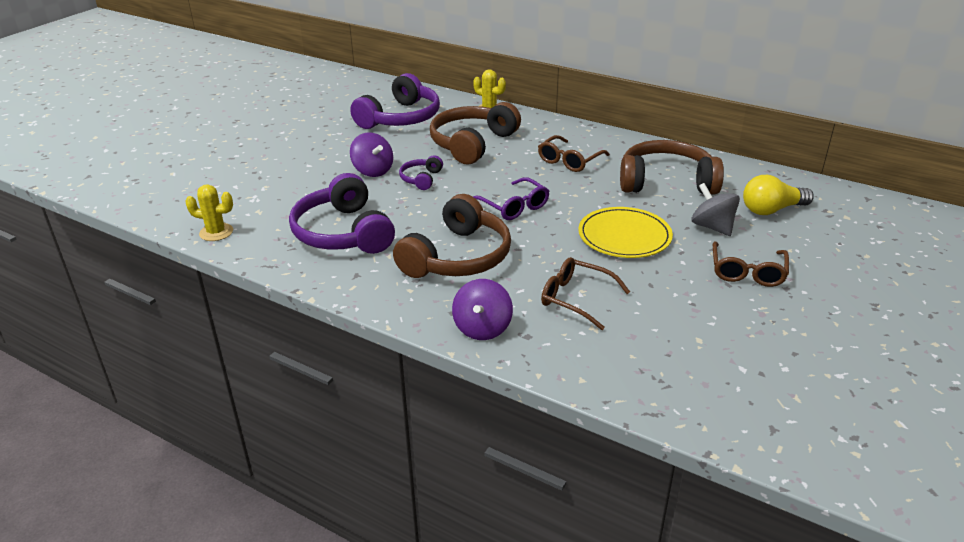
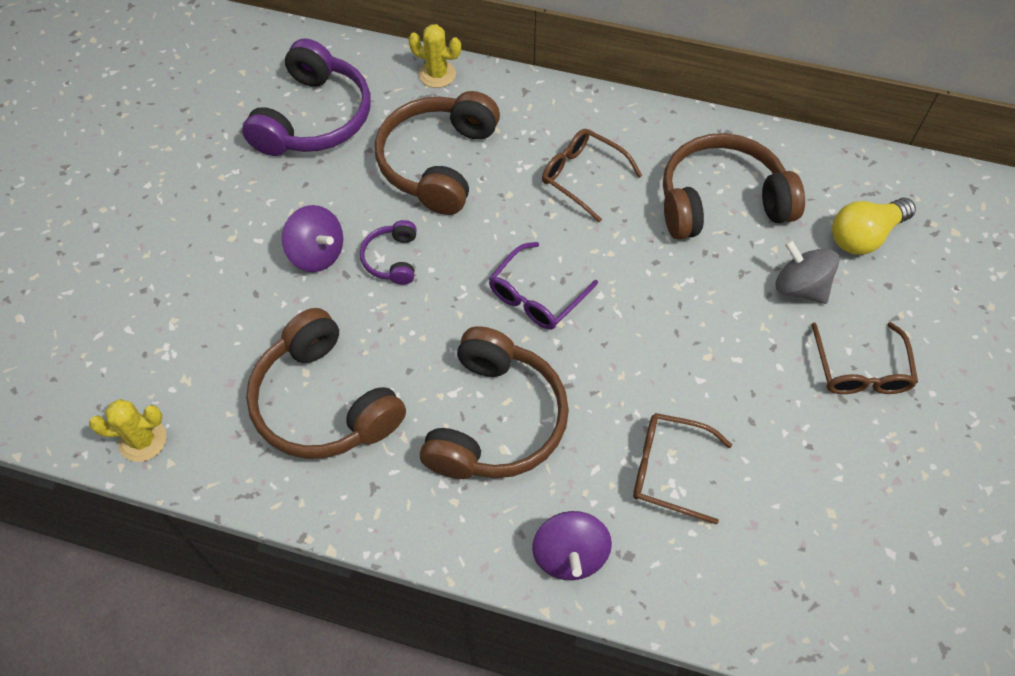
camera: 15 degrees left, 25 degrees up
purple headphones [289,173,395,254] -> brown headphones [246,308,406,459]
purple glasses [473,177,549,220] -> purple glasses turned 90 degrees clockwise [489,242,598,330]
brown glasses [538,135,610,172] -> brown glasses turned 105 degrees clockwise [542,129,642,222]
yellow plate [578,207,673,258] -> none

